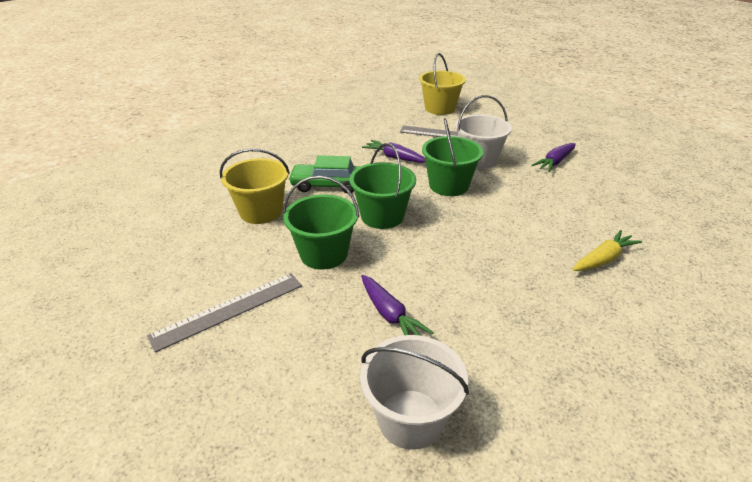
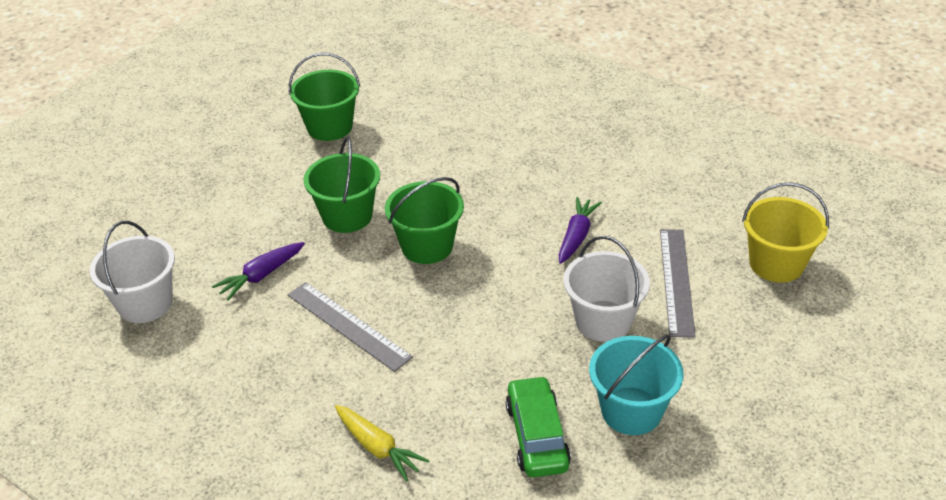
camera: 80 degrees right, 5 degrees up
grey ruler [147,273,302,353] -> grey ruler moved to [288,282,413,372]
yellow bucket [220,149,290,224] -> none
green car [288,155,360,193] -> green car moved to [506,376,571,477]
green bucket [422,118,483,196] -> green bucket moved to [289,53,360,141]
purple carrot [532,143,576,172] -> turquoise bucket [589,334,684,435]

